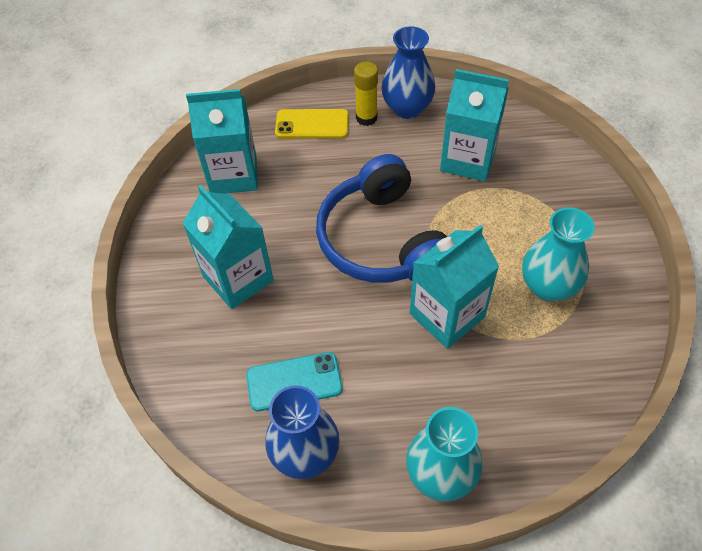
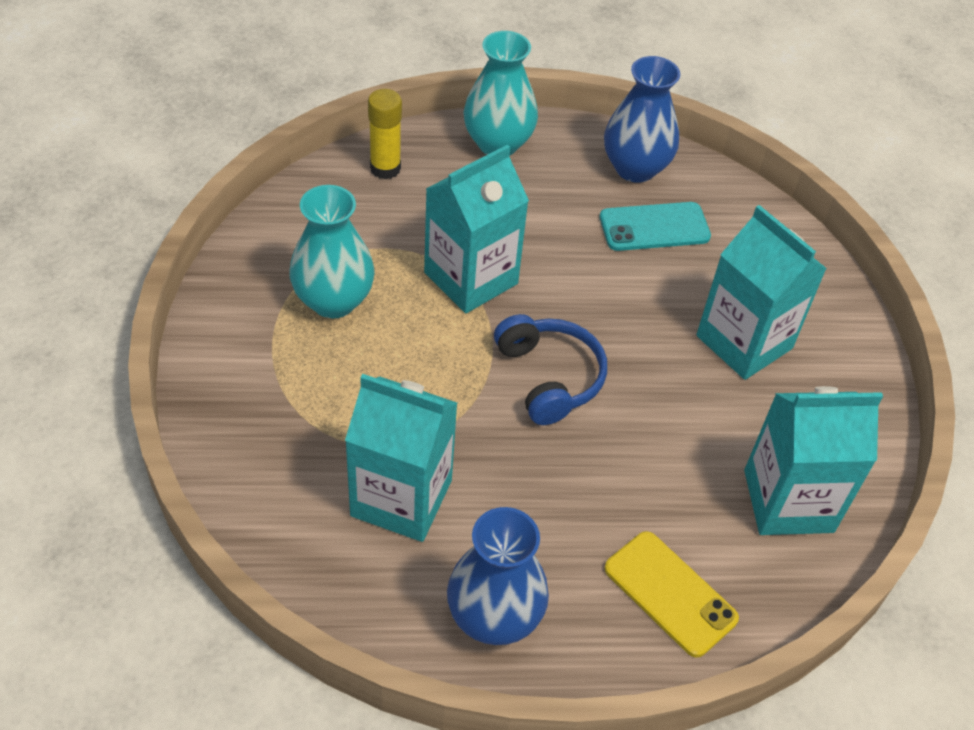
camera: 175 degrees right, 5 degrees down
yellow phone [275,109,349,139] -> yellow phone turned 45 degrees clockwise [604,531,739,657]
blue headphones [316,154,447,283] -> blue headphones [494,314,607,425], size x0.59
yellow glue stick [354,62,378,126] -> yellow glue stick moved to [368,89,402,179]

